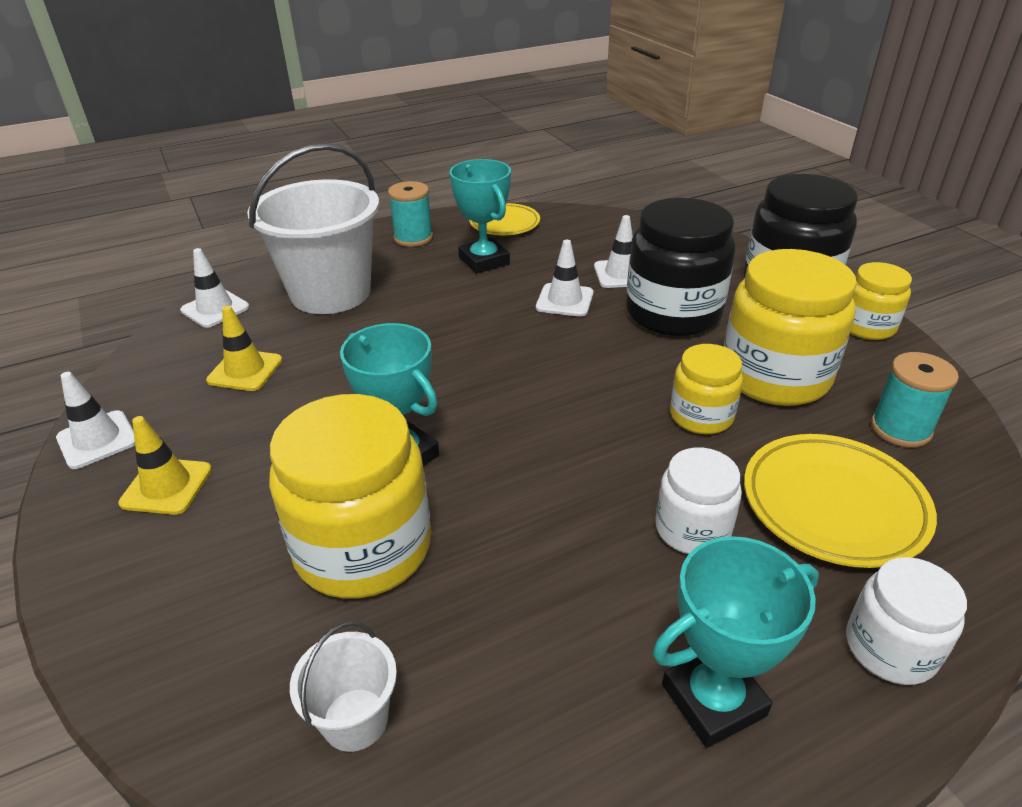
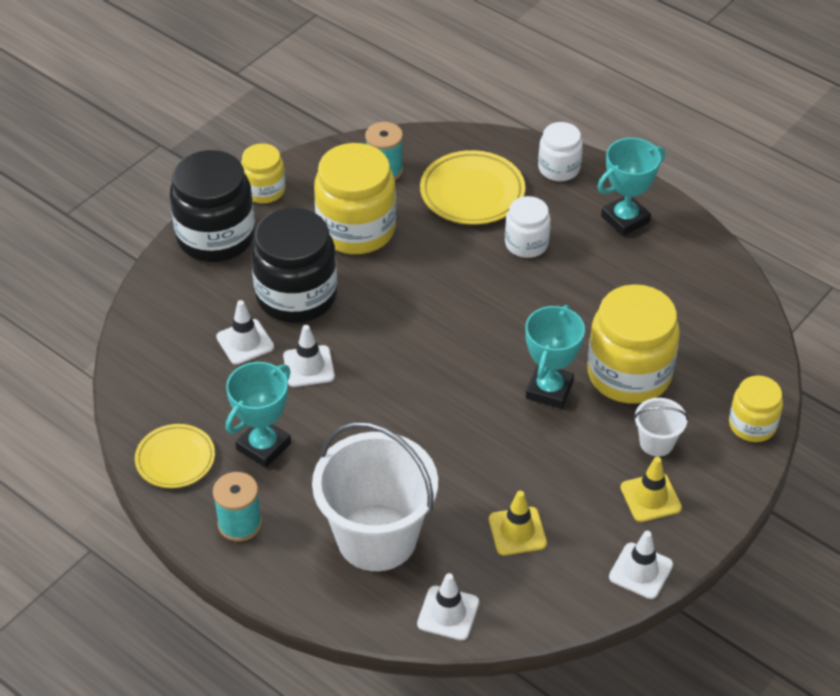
camera: 115 degrees left, 10 degrees up
white bucket [290,621,397,752] -> white bucket moved to [634,398,688,457]
turquoise trophy [653,536,819,748] -> turquoise trophy turned 75 degrees counterclockwise [598,138,665,236]
yellow jar [670,344,743,434] -> yellow jar moved to [729,376,783,442]

